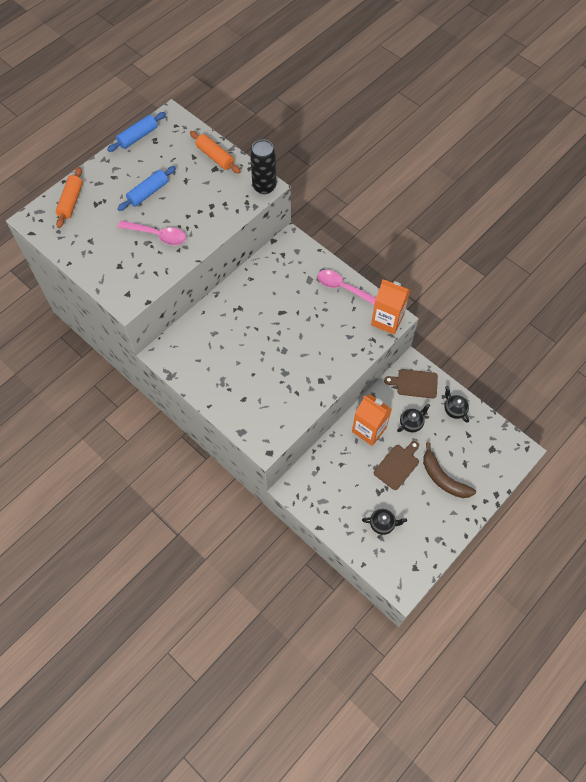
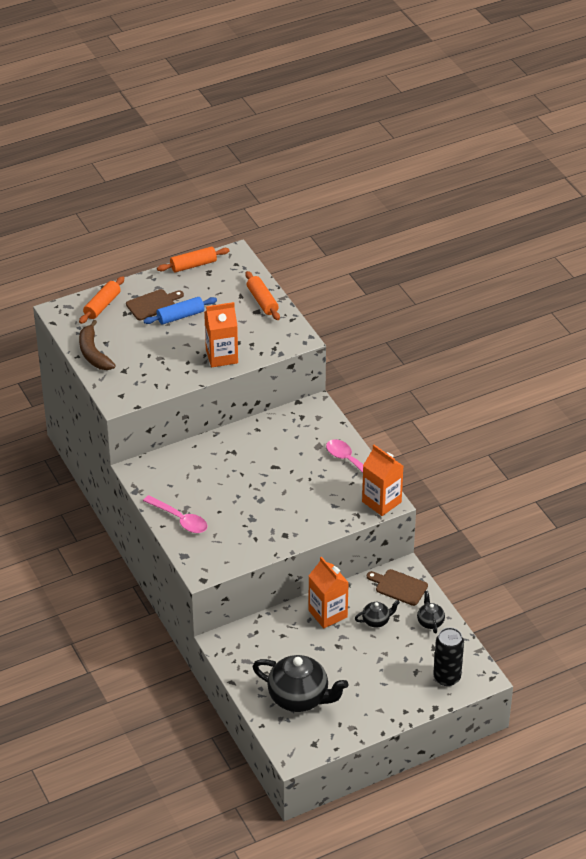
camera: 20 degrees right, 20 degrees down
blue rolling pin [107,112,166,152] -> orange rolling pin [157,247,230,272]
pink spoon [118,220,186,245] -> pink spoon moved to [143,495,208,533]
black can [250,140,276,194] -> black can moved to [433,627,464,686]
black teapot [362,509,407,535] -> black teapot [252,655,348,712], size x2.11
brown cutting board [374,441,419,490] -> brown cutting board moved to [126,289,184,320]
brown banana [423,442,476,498] -> brown banana moved to [79,320,116,370]
none -> orange carton [204,302,238,367]

